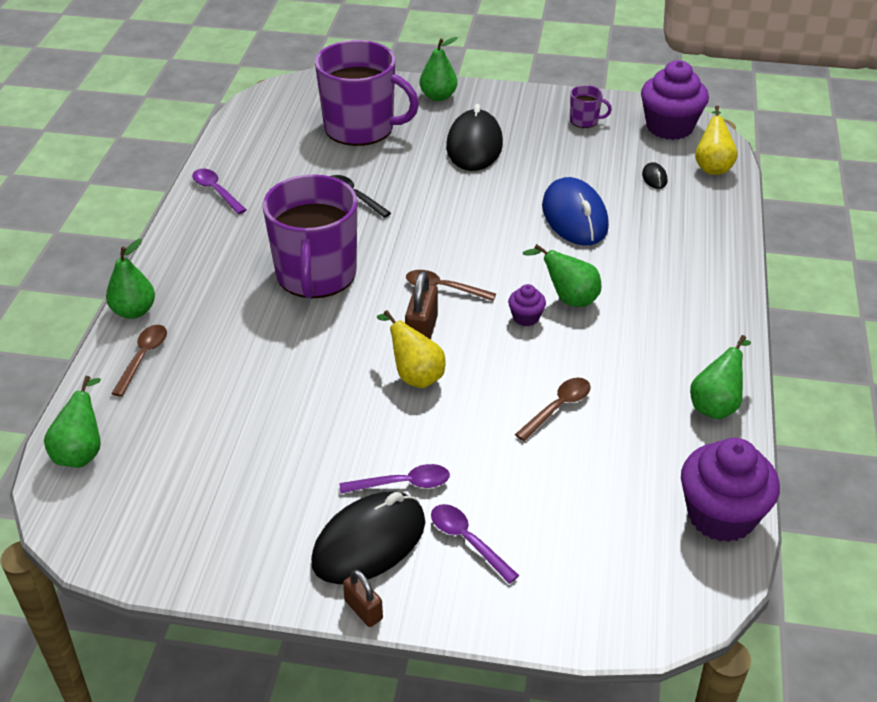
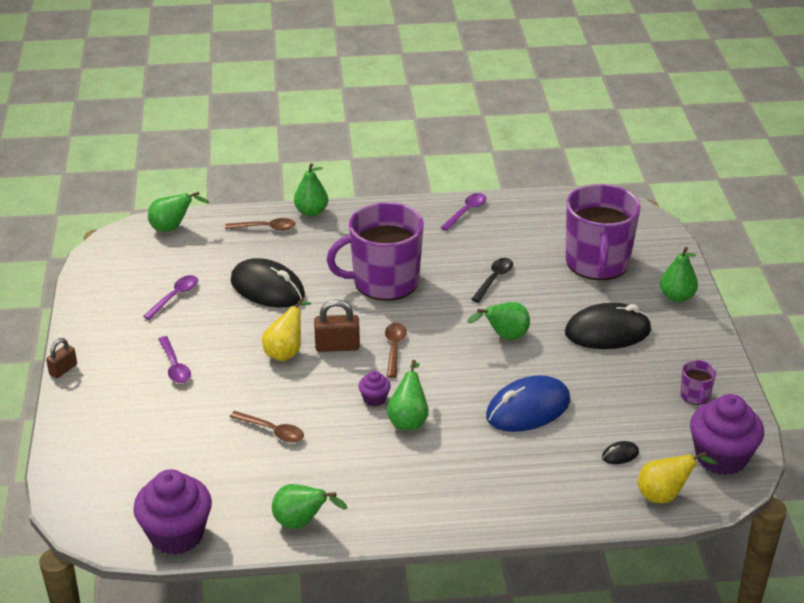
camera: 75 degrees right, 5 degrees down
black mouse [311,491,425,584] -> black mouse moved to [231,258,305,308]
purple spoon [431,504,519,584] -> purple spoon moved to [143,275,198,320]
none -> green pear [467,302,530,340]

